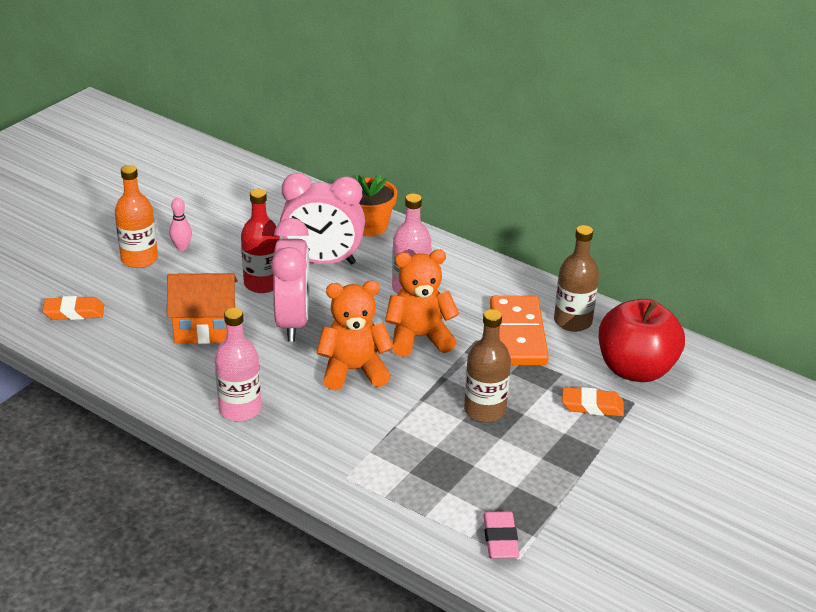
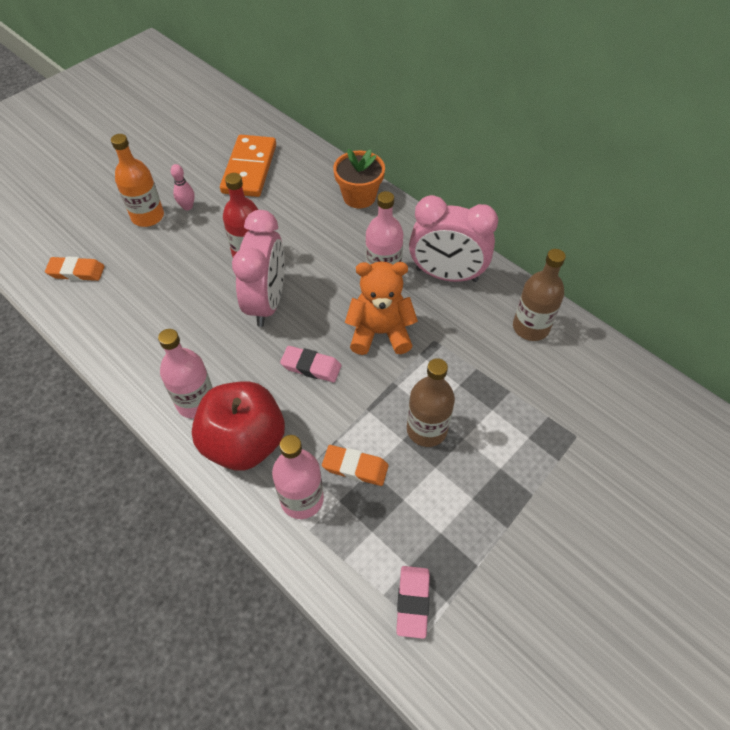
camera: 10 degrees right, 20 degrees up
orange house [167,273,238,344] -> none
pink clock [280,173,365,265] -> pink clock moved to [409,195,498,282]
orange teddy bear [316,281,394,391] -> pink eraser [280,346,341,382]
orange domino [490,296,549,365] -> orange domino moved to [220,135,276,197]
orange eraser [562,387,624,416] -> orange eraser moved to [322,445,389,486]
red apple [599,299,685,382] -> red apple moved to [192,381,285,471]
none -> pink bottle [272,435,324,519]

